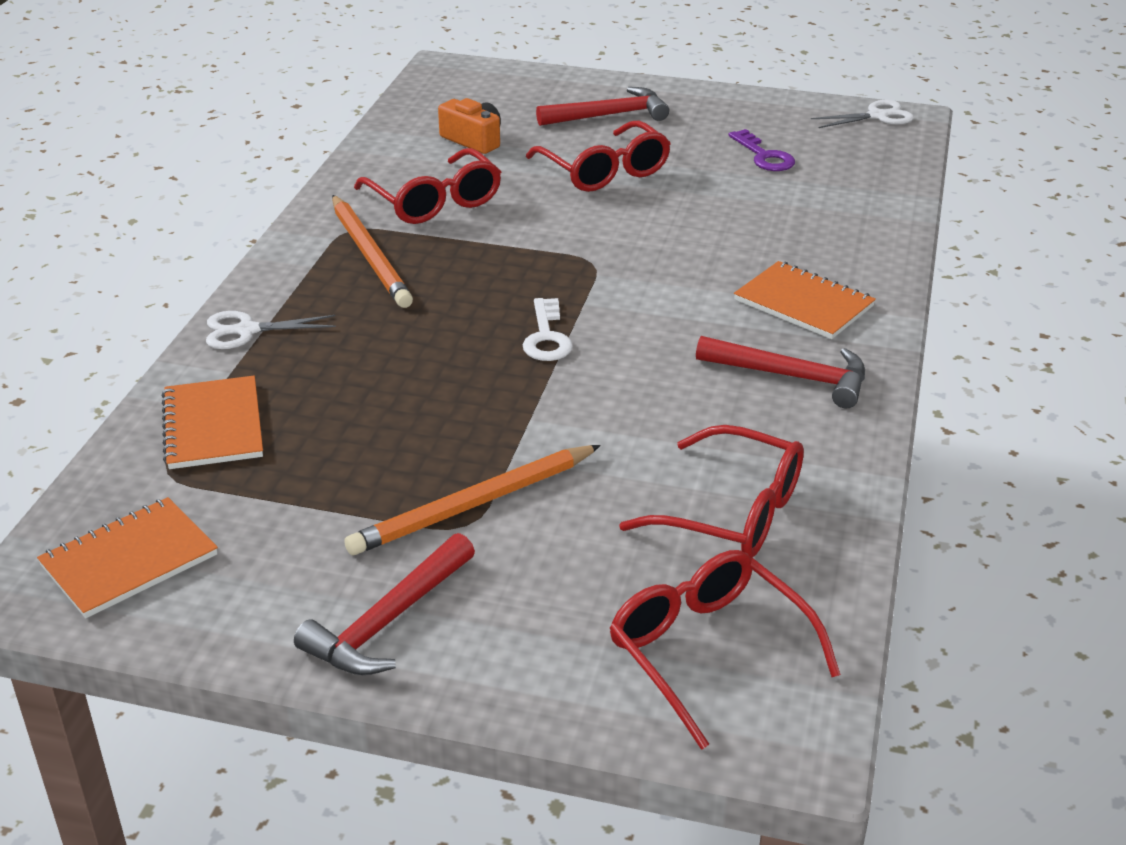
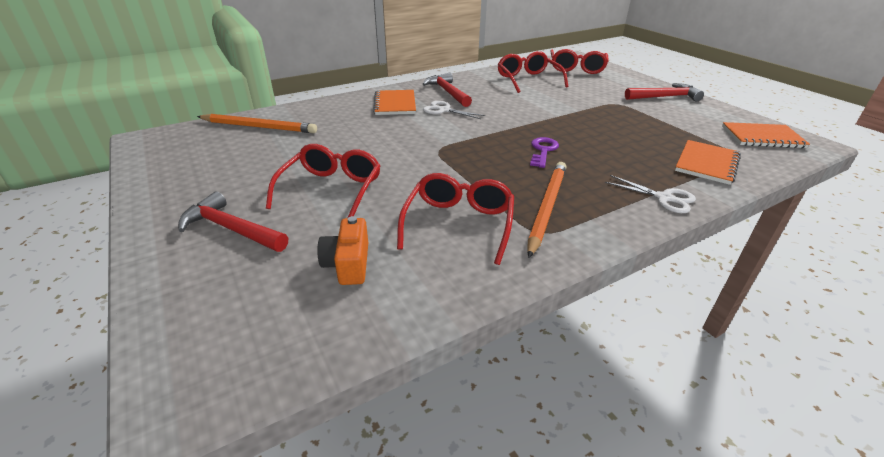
camera: 135 degrees left, 0 degrees up
orange pencil [344,445,601,555] -> orange pencil moved to [197,114,317,133]
white key [523,298,573,361] -> none
purple key [729,129,795,171] -> purple key moved to [530,137,559,168]
white scissors [811,100,914,128] -> white scissors moved to [423,101,485,119]

